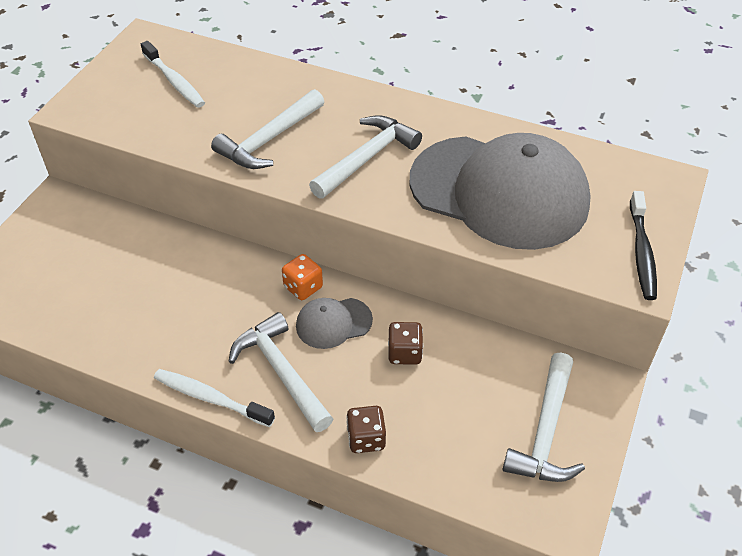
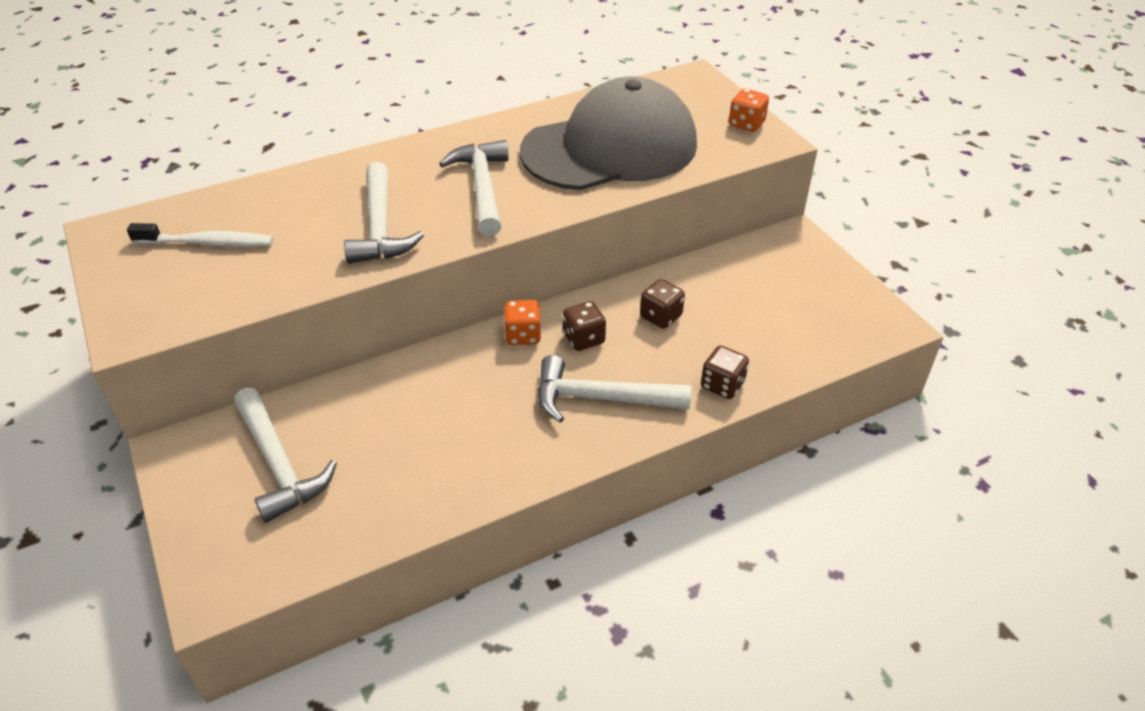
camera: 50 degrees left, 5 degrees down
white toothbrush [154,369,275,427] -> none
grey cap [296,298,373,349] -> brown dice [563,301,606,351]
white hammer [502,352,585,482] -> white hammer moved to [234,388,337,523]
black toothbrush [630,191,657,300] -> orange dice [729,89,769,132]

